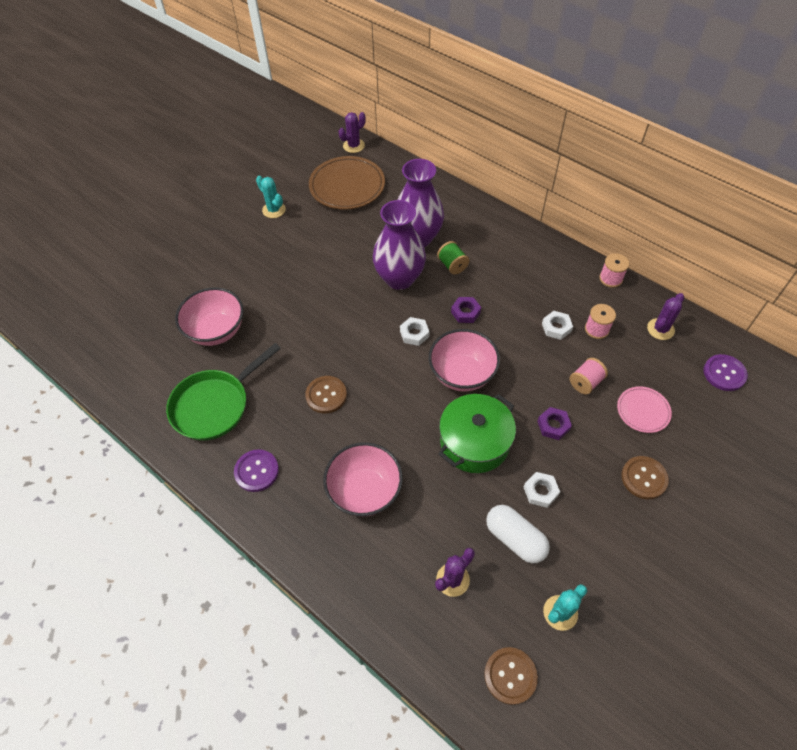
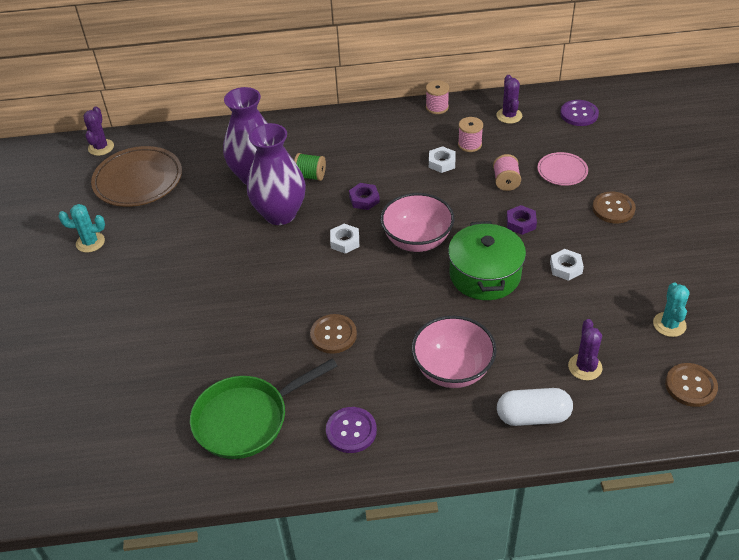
camera: 45 degrees left, 10 degrees down
green pan [166,343,281,440] -> green pan turned 60 degrees clockwise [190,358,337,459]
pink bowl [175,288,244,346] -> none
white capsule [486,505,550,563] -> white capsule moved to [497,388,573,426]

